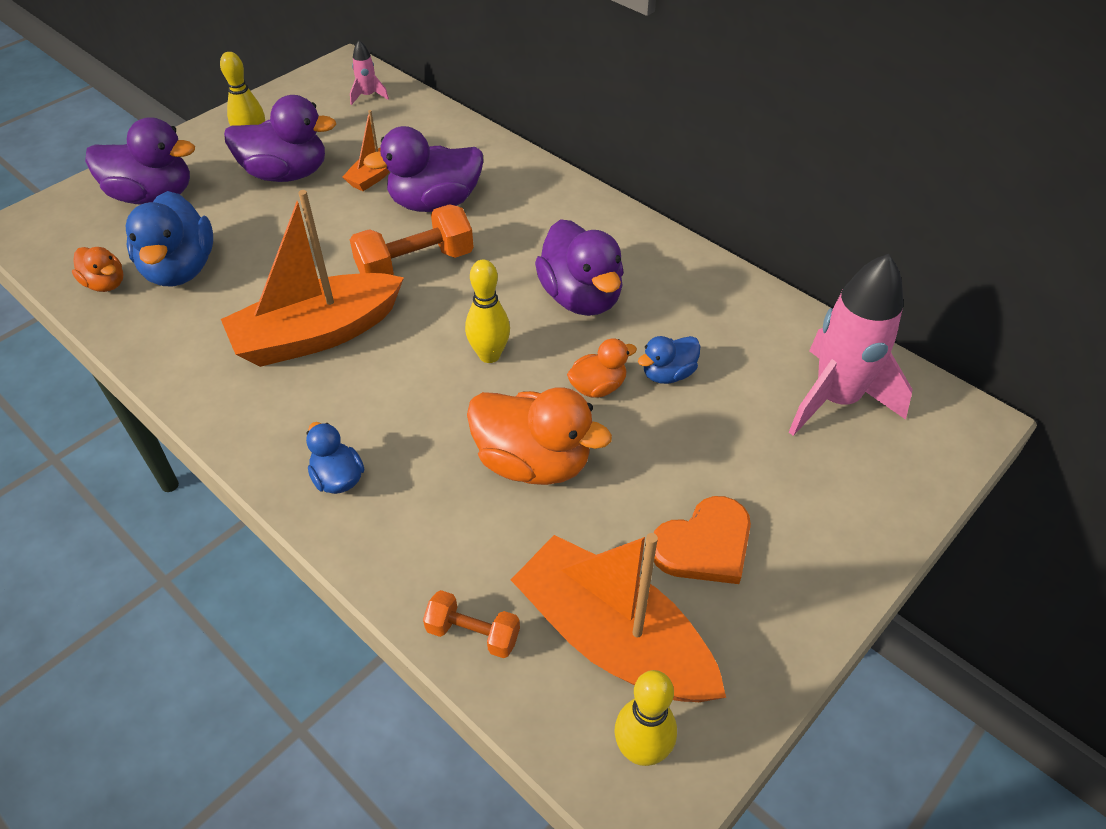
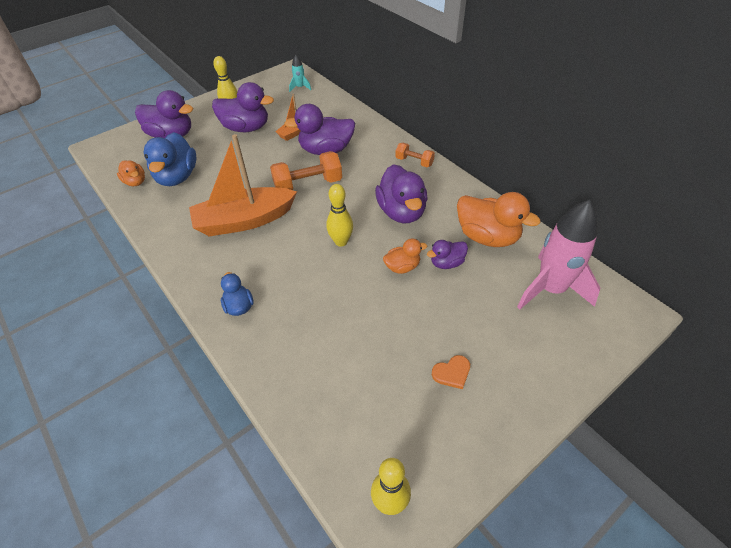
camera: 10 degrees right, 0 degrees up
pink rocket [350,40,389,105] -> turquoise rocket [289,55,311,92]
orange dumbbell [423,590,520,658] -> orange dumbbell moved to [395,143,435,167]
orange duck [467,387,612,485] -> orange duck moved to [457,192,540,247]
orange boat [511,533,726,702] -> none
blue duck [638,336,700,384] -> purple duck [427,240,468,269]
orange heart [654,496,751,584] -> orange heart [432,355,470,389], size x0.59

